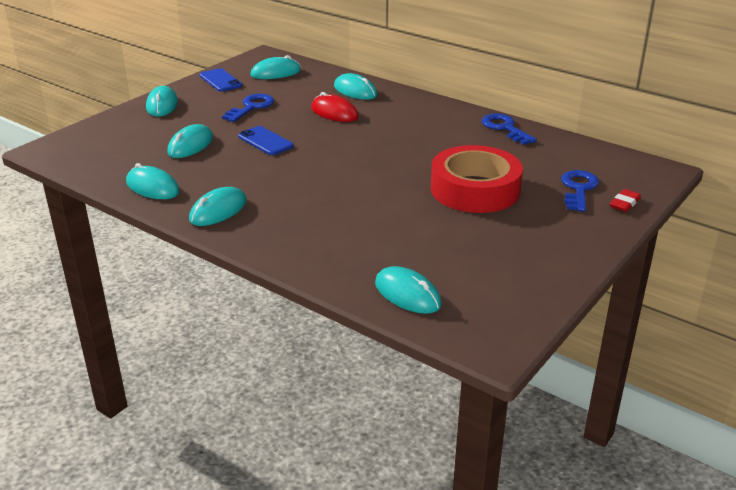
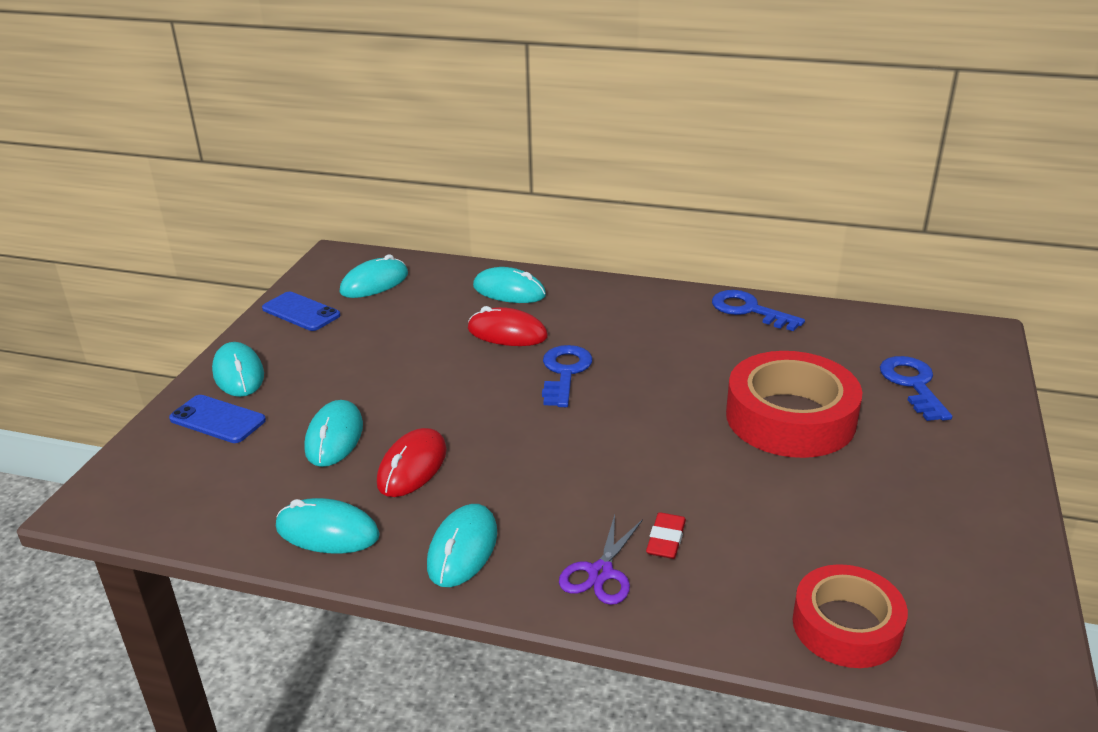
camera: 20 degrees left, 0 degrees up
blue key [222,94,274,122] -> blue key moved to [542,345,592,407]
blue phone [238,126,294,155] -> blue phone moved to [169,395,266,443]
turquoise mouse [375,266,442,314] -> red tape [793,564,908,668]
red eraser [609,189,641,212] -> red eraser moved to [646,512,686,559]
none -> red mouse [377,428,447,497]
none -> purple scissors [559,515,643,605]

